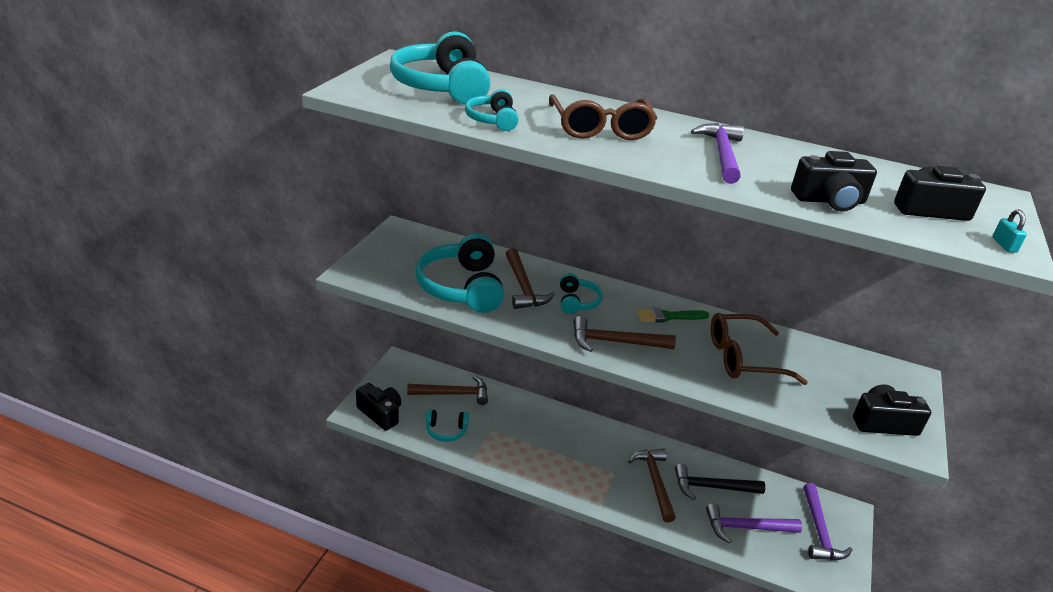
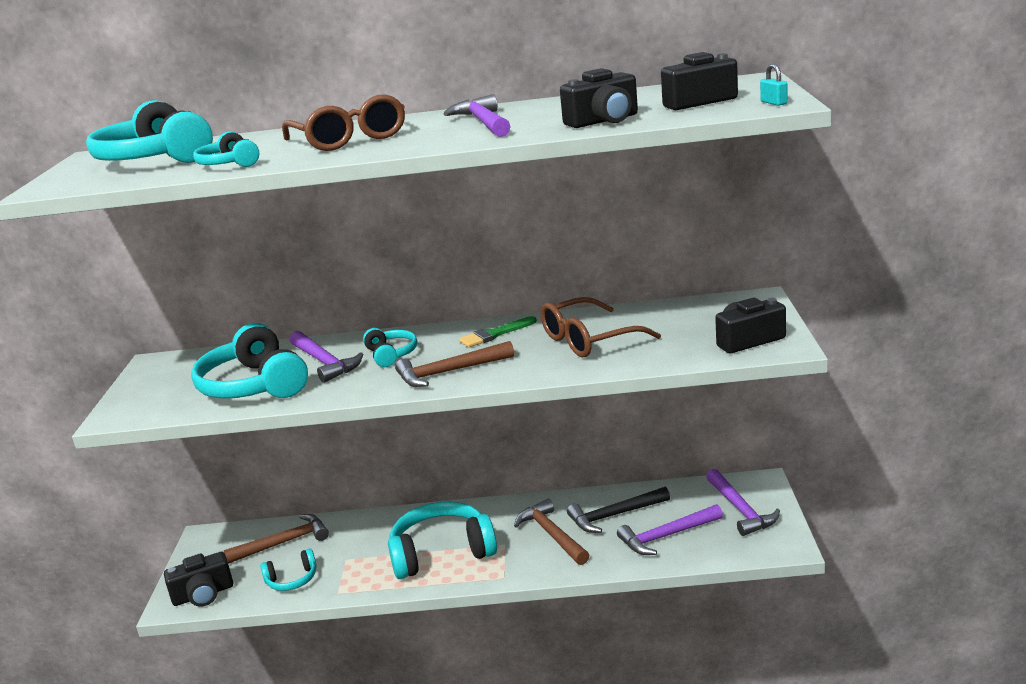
camera: 15 degrees left, 10 degrees down
black camera [356,383,401,431] -> black camera turned 135 degrees clockwise [164,552,233,607]
brown hammer [506,248,555,309] -> purple hammer [290,331,363,383]
none -> turquoise headphones [388,502,497,579]

